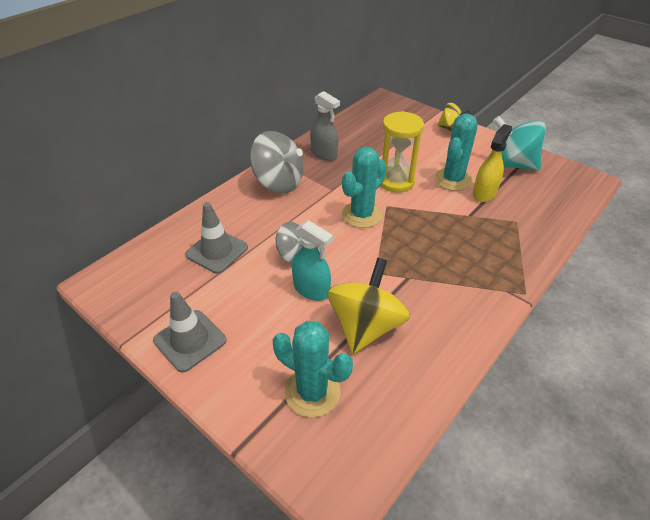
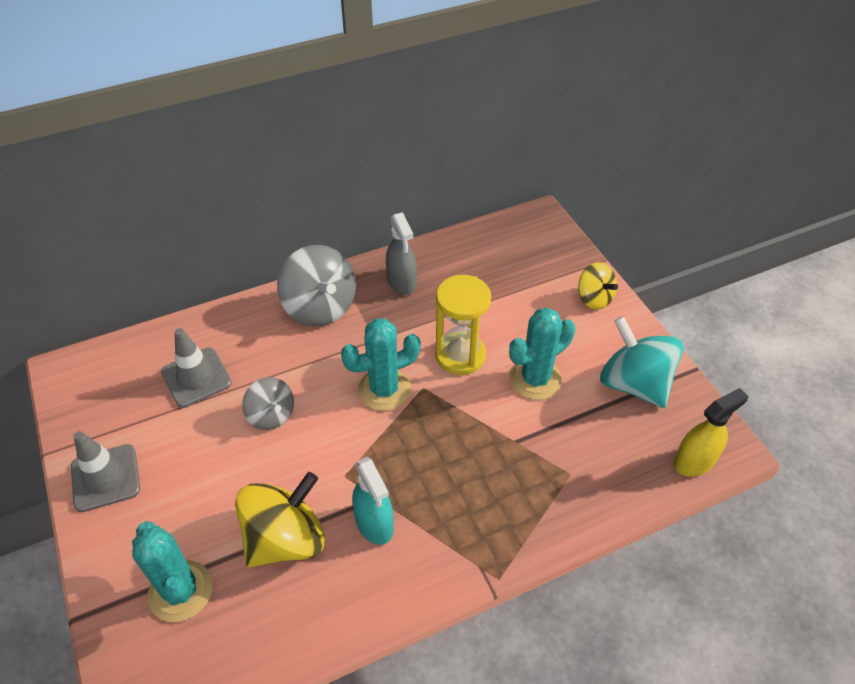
camera: 25 degrees right, 5 degrees up
turquoise spray bottle [292,220,333,301] -> turquoise spray bottle moved to [352,457,394,545]
yellow spray bottle [473,124,512,202] -> yellow spray bottle moved to [674,388,748,477]

